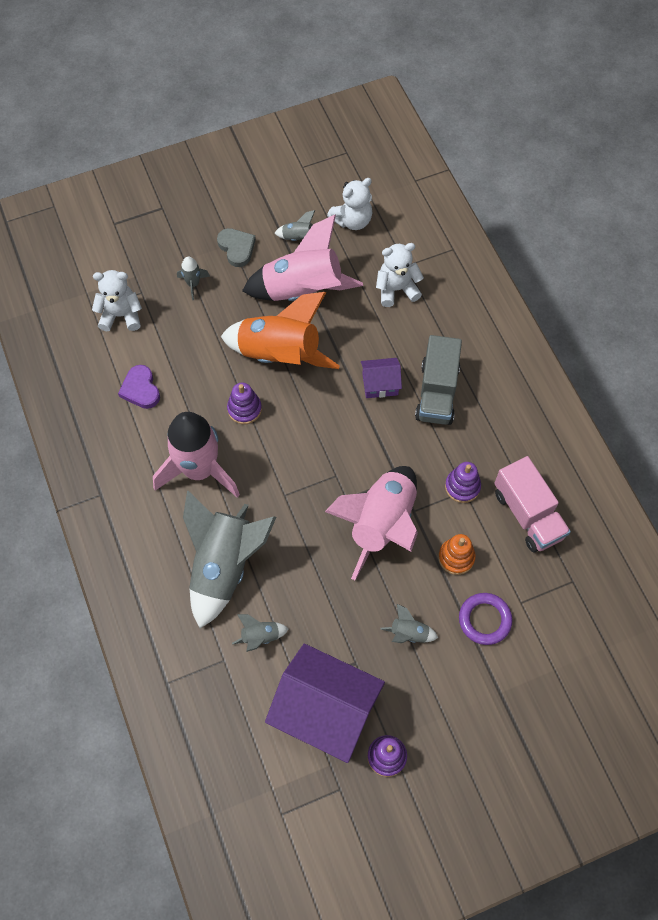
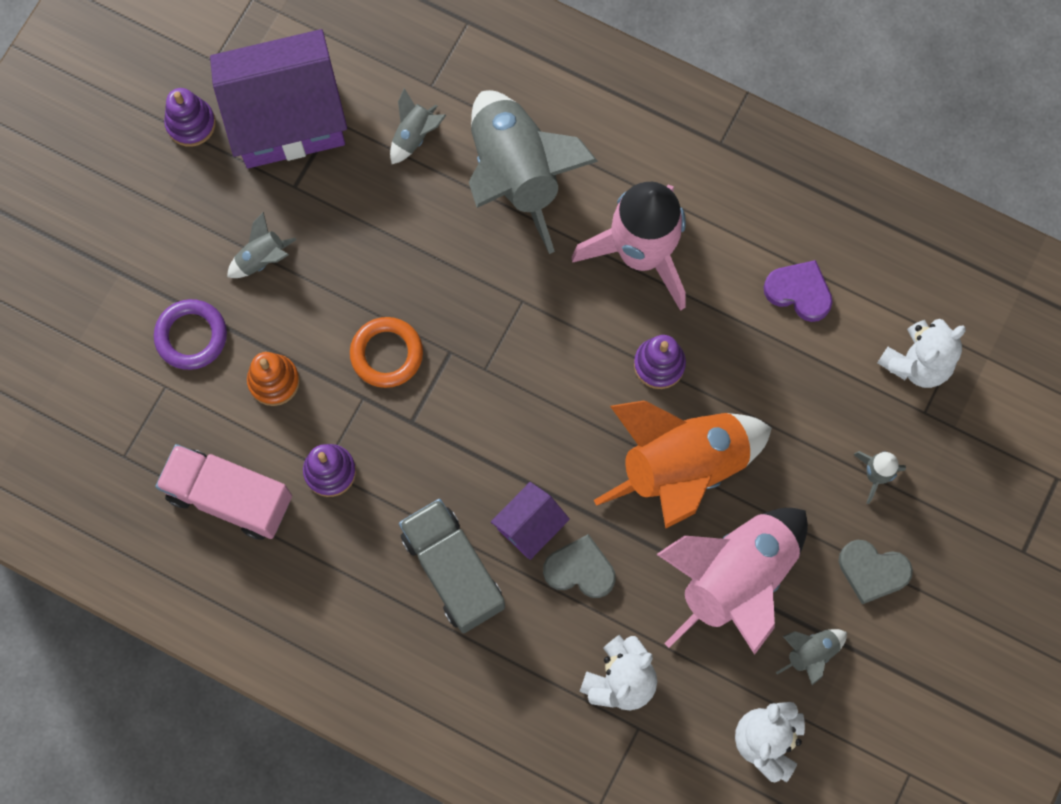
camera: 140 degrees right, 10 degrees up
pink rocket [325,466,418,580] -> orange ring [350,317,423,388]
none -> grey heart [543,534,616,598]

